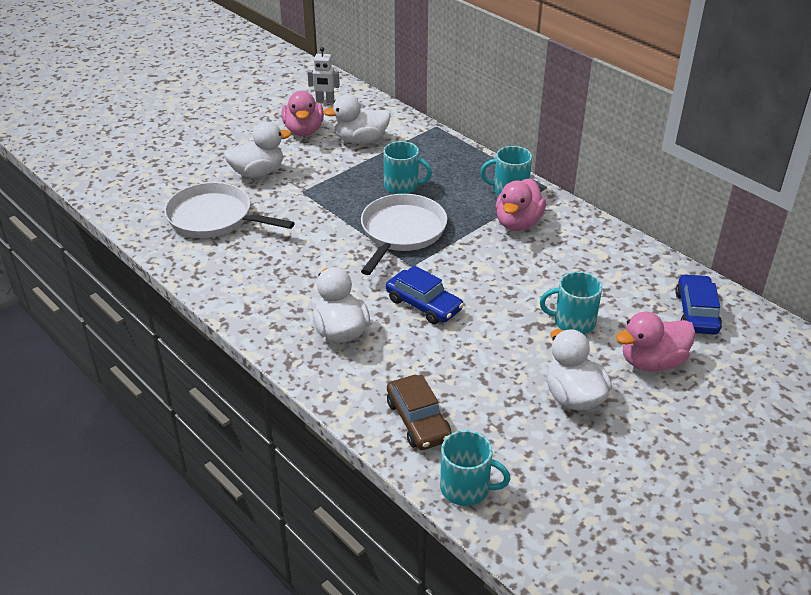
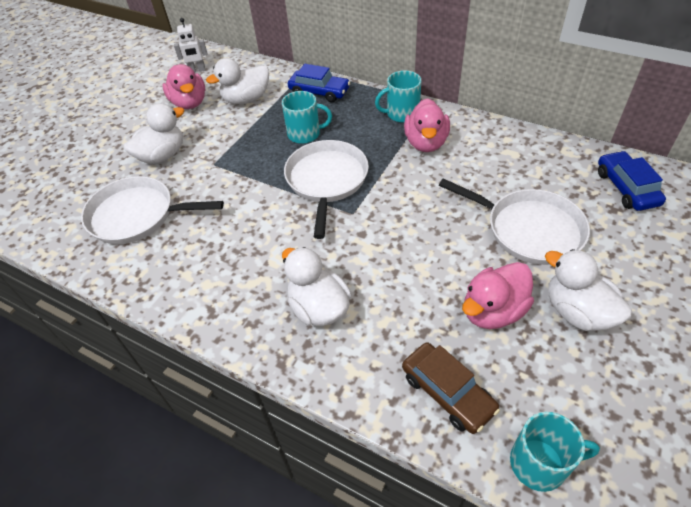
camera: 15 degrees left, 10 degrees up
blue car [386,265,464,324] -> blue car moved to [288,64,350,102]
turquoise mug [540,271,602,334] -> white pan [439,179,590,265]
pink duck [616,311,695,371] -> pink duck moved to [462,262,534,329]

